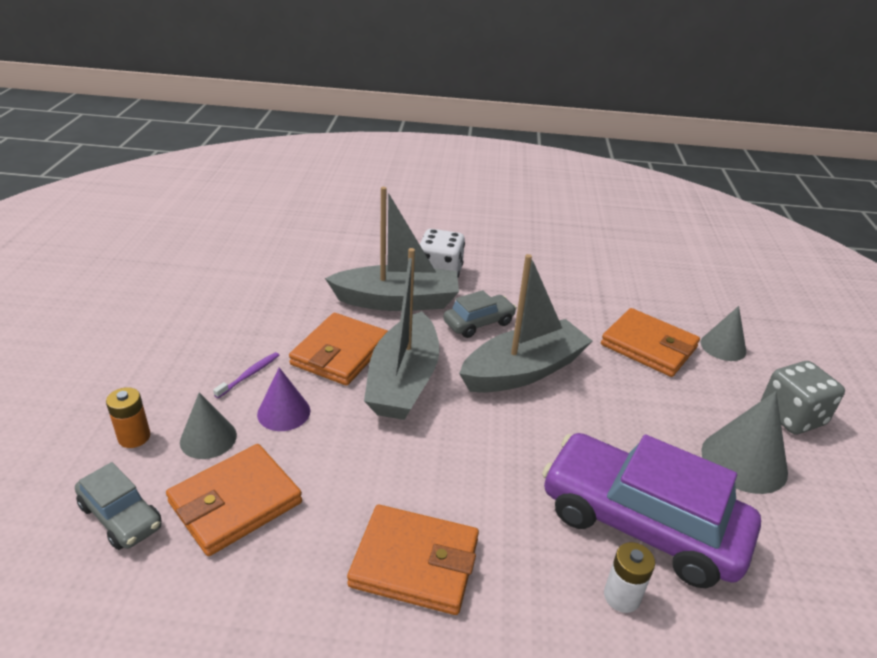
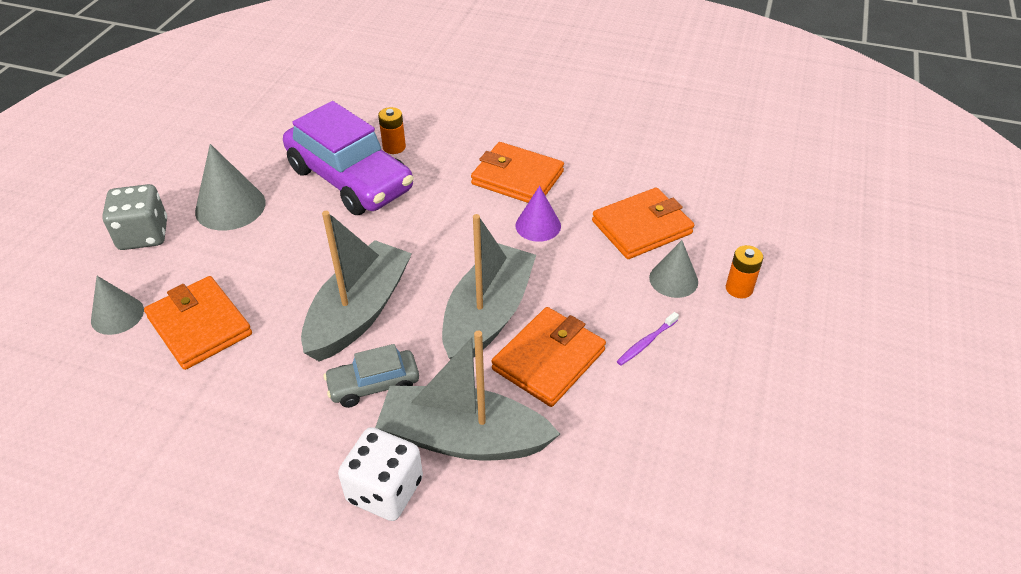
camera: 165 degrees left, 10 degrees up
grey car [75,462,162,550] -> none
purple cone [257,367,310,431] -> purple cone moved to [515,186,561,242]
grey boat [459,254,592,393] -> grey boat turned 135 degrees clockwise [301,211,412,361]
white battery [604,542,655,613] -> orange battery [378,107,406,154]

